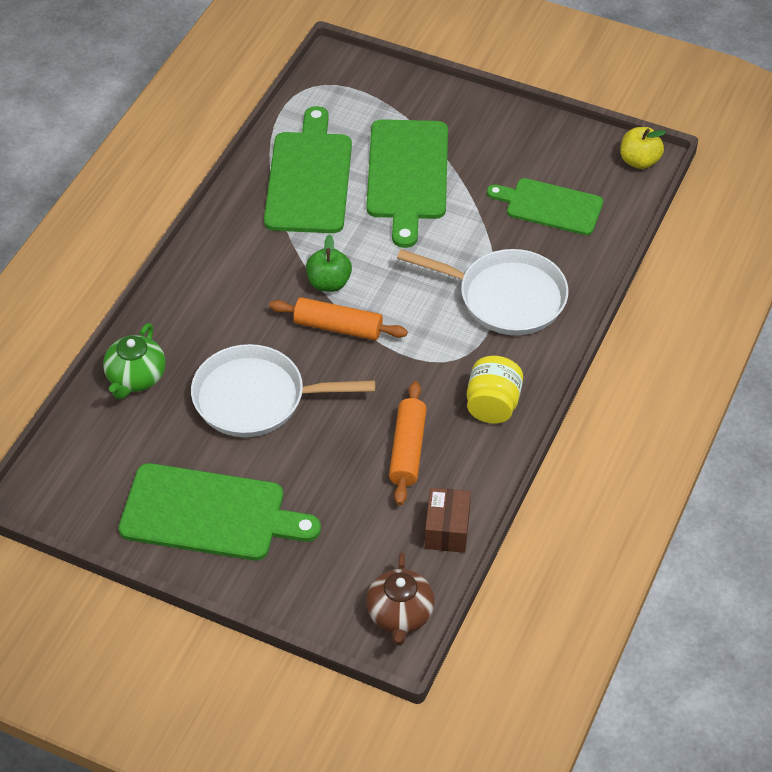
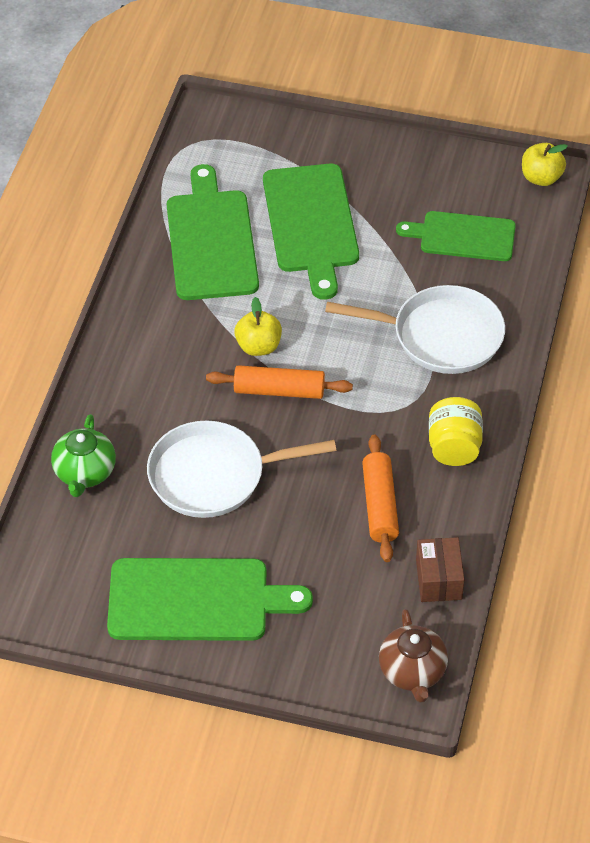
camera: 10 degrees left, 0 degrees up
green apple [306,235,352,292] -> yellow apple [234,297,282,356]

